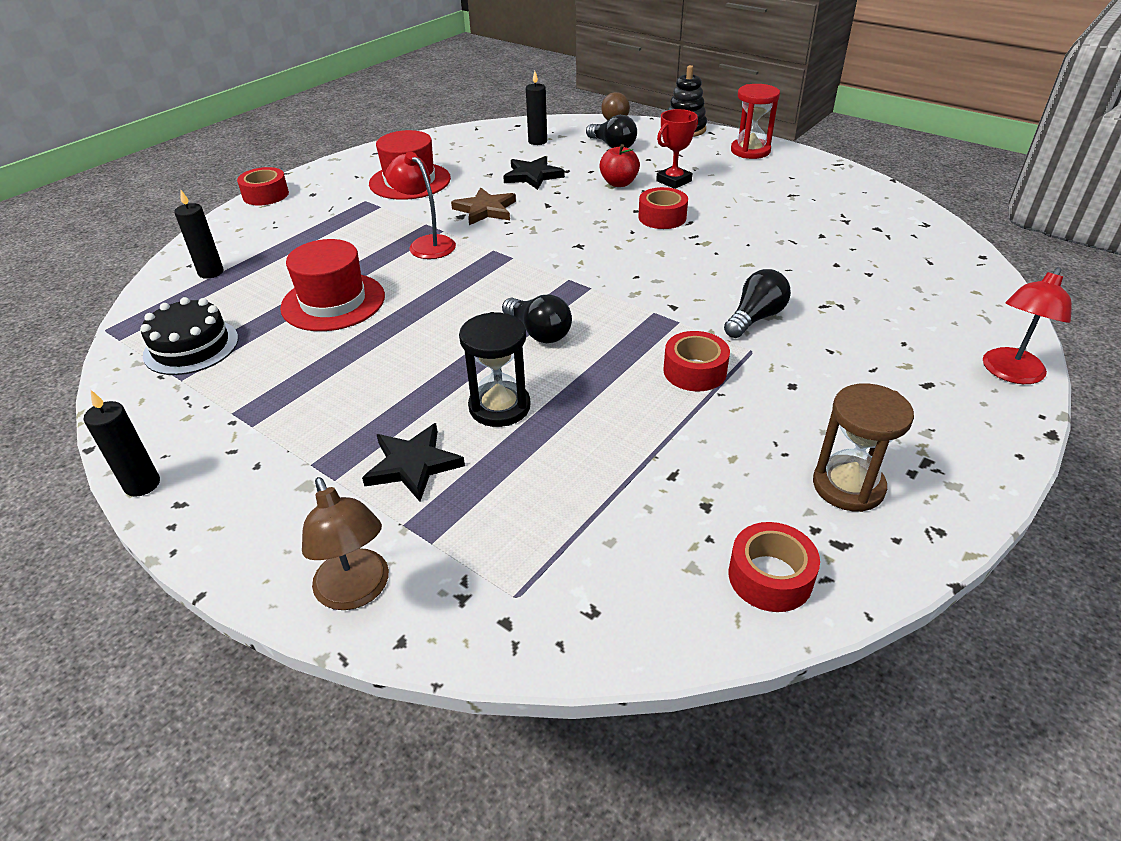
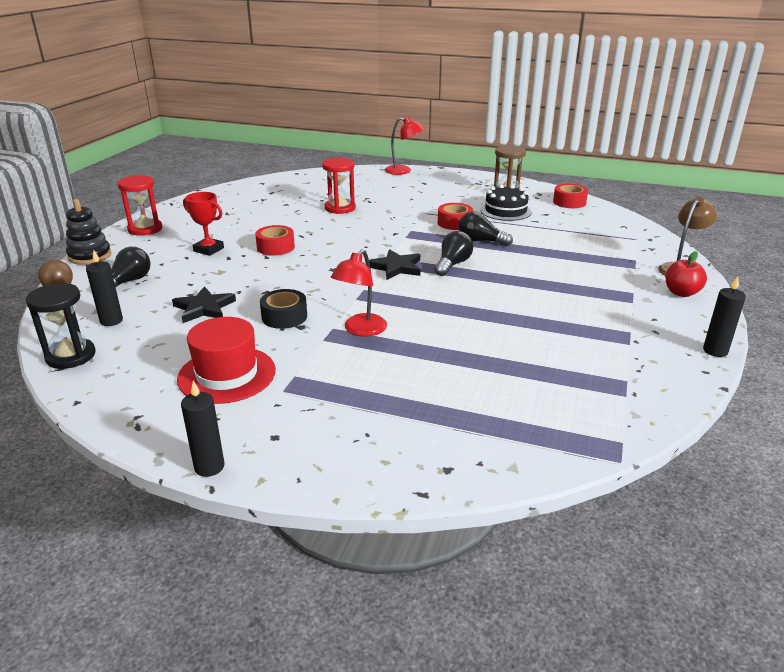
camera: 110 degrees left, 10 degrees down
black cake [140,297,238,375] -> black cake moved to [480,184,532,221]
black candle [174,189,224,279] -> black candle moved to [181,381,224,477]
red tape [237,167,289,205] -> none
red hat [280,239,385,331] -> none
black star [362,423,465,502] -> black star moved to [369,249,420,280]
brown star [451,187,516,225] -> black tape [260,289,307,329]
black hourglass [459,312,531,427] -> black hourglass moved to [26,283,96,369]
red apple [599,144,640,187] -> red apple moved to [666,251,707,297]
black light bulb [724,269,791,338] -> black light bulb moved to [459,211,513,246]
none -> red hourglass [322,158,356,214]

